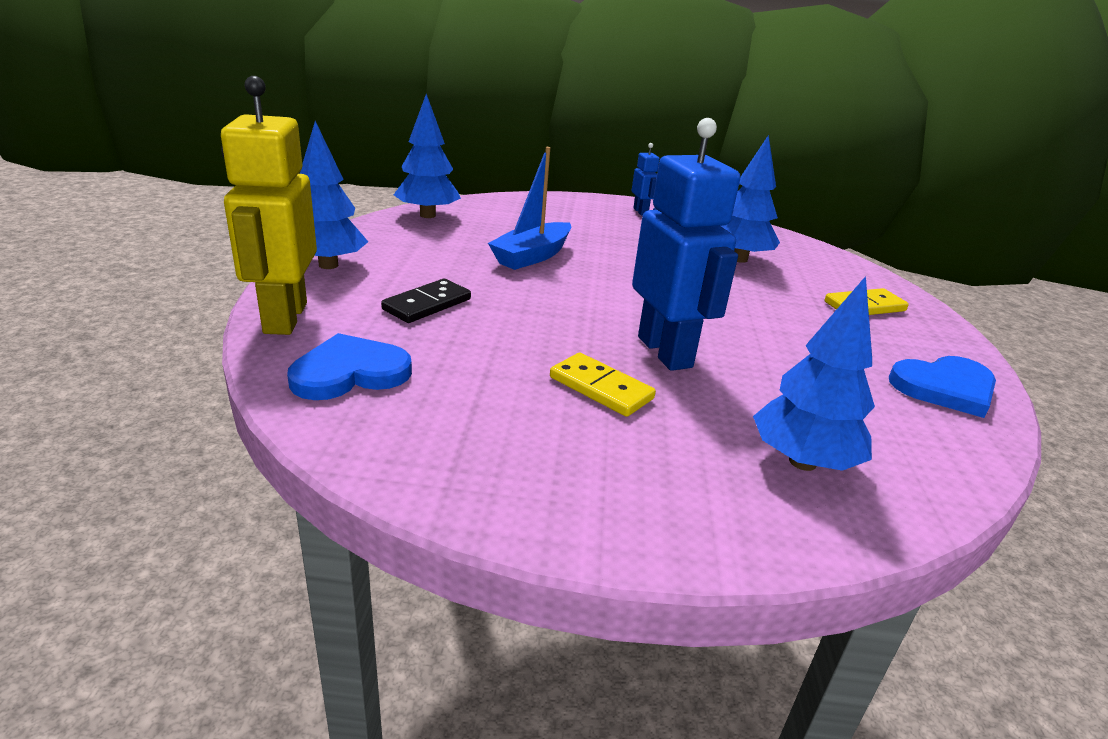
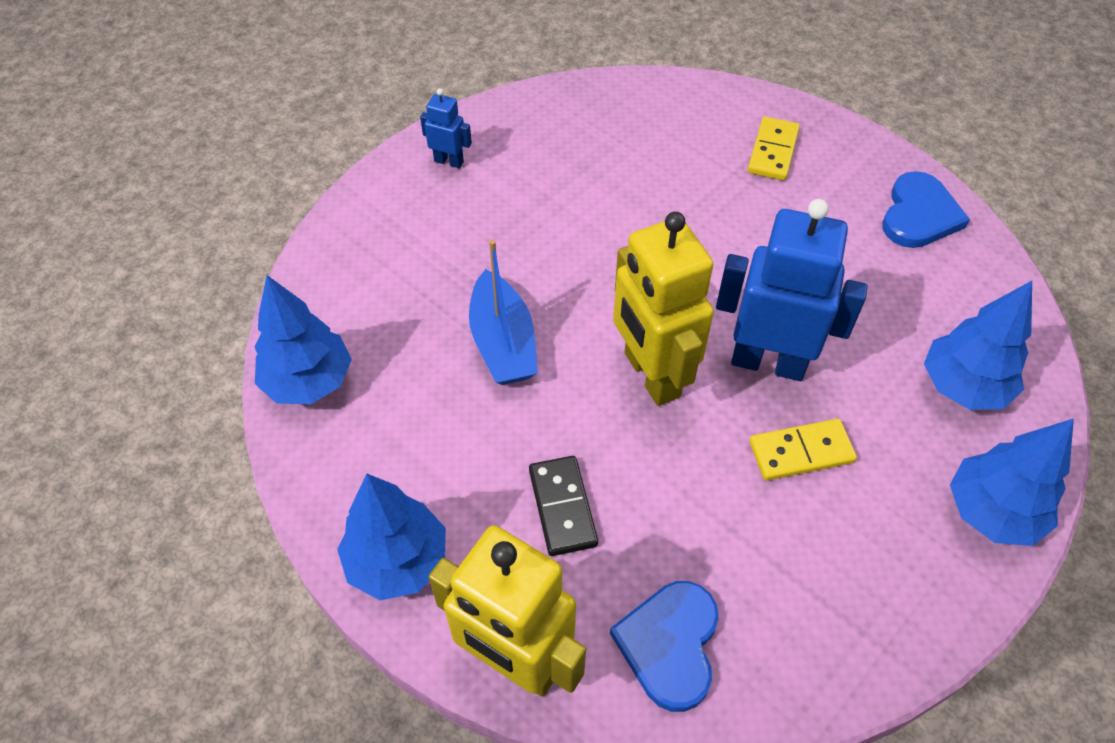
camera: 50 degrees left, 25 degrees up
blue tree [721,135,780,263] -> blue tree moved to [950,419,1074,546]
none -> yellow robot [613,212,714,406]

